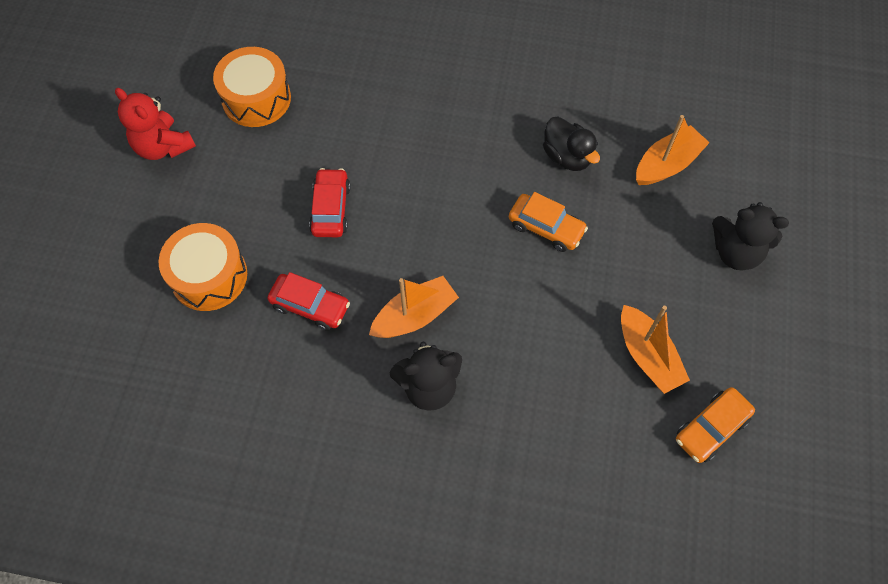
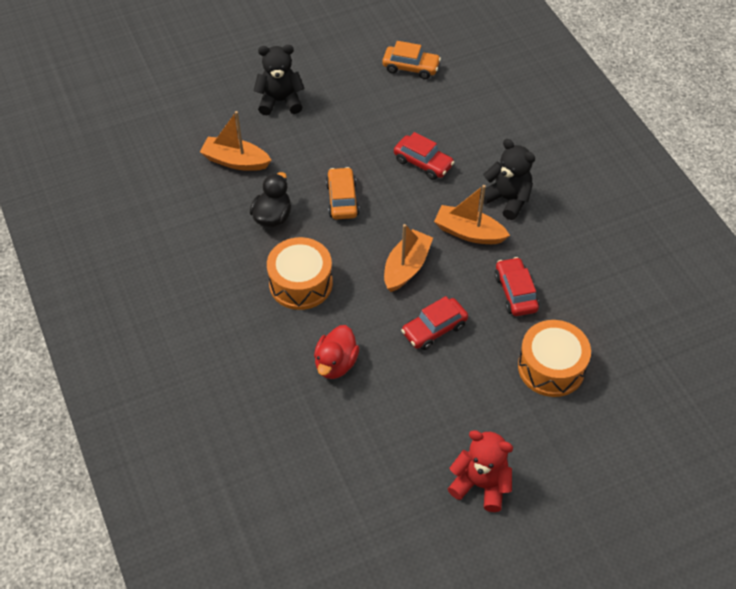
camera: 125 degrees left, 10 degrees down
red teddy bear [115,88,196,160] -> red teddy bear turned 75 degrees counterclockwise [448,430,513,512]
orange drum [213,47,291,127] -> orange drum moved to [267,237,333,310]
orange boat [621,305,690,394] -> orange boat moved to [384,224,433,292]
black teddy bear [712,202,789,270] -> black teddy bear turned 75 degrees counterclockwise [254,45,305,115]
none -> red duck [314,325,359,379]
none -> red car [394,132,455,180]

